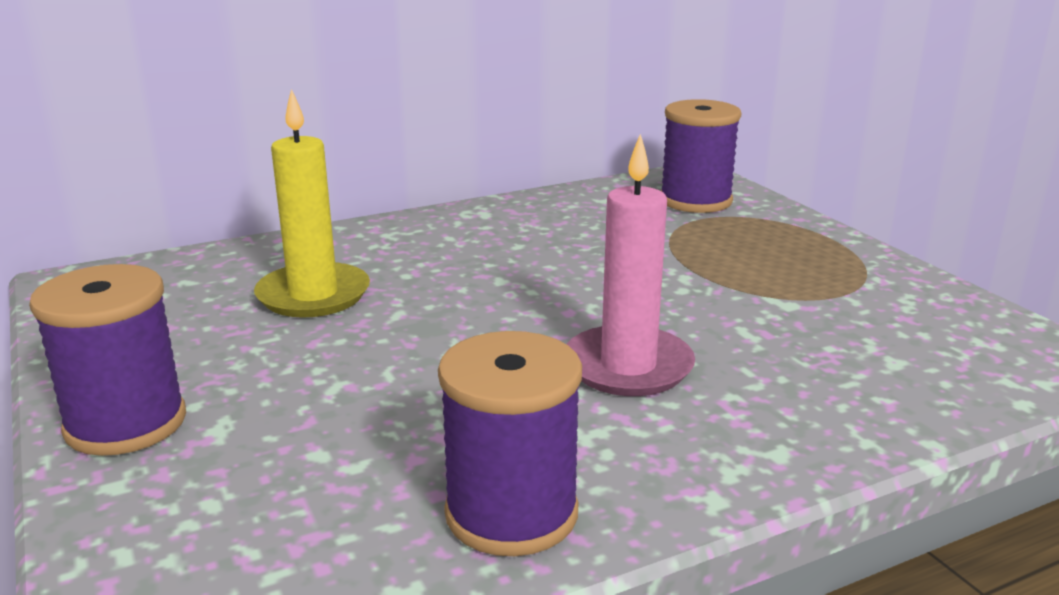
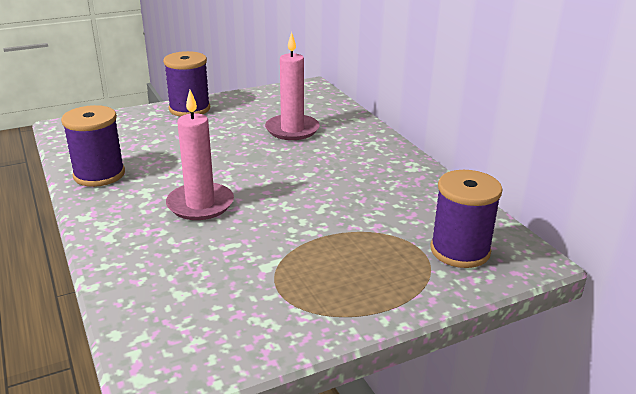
camera: 90 degrees right, 5 degrees up
yellow candle [254,89,370,318] -> pink candle [265,32,320,140]

